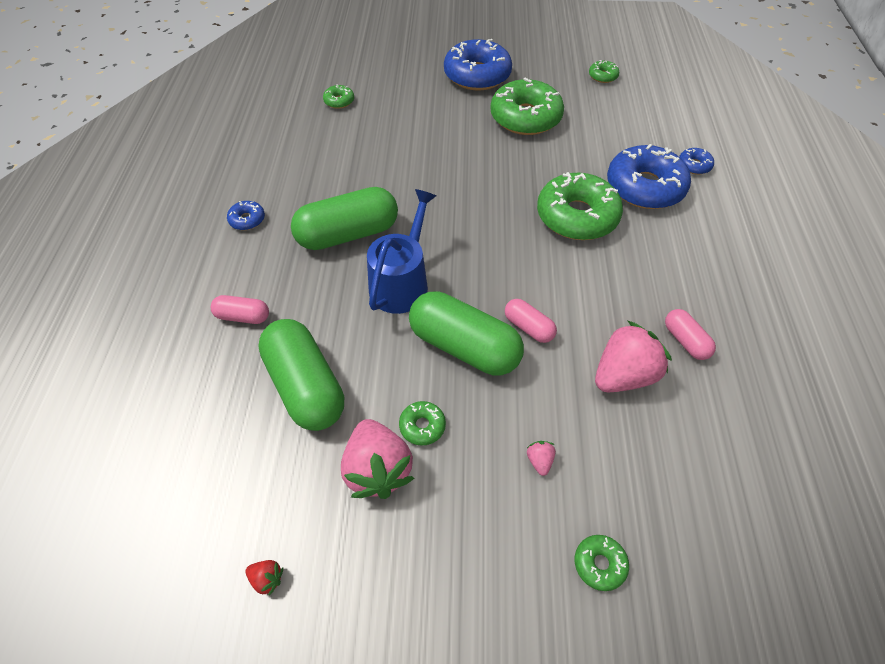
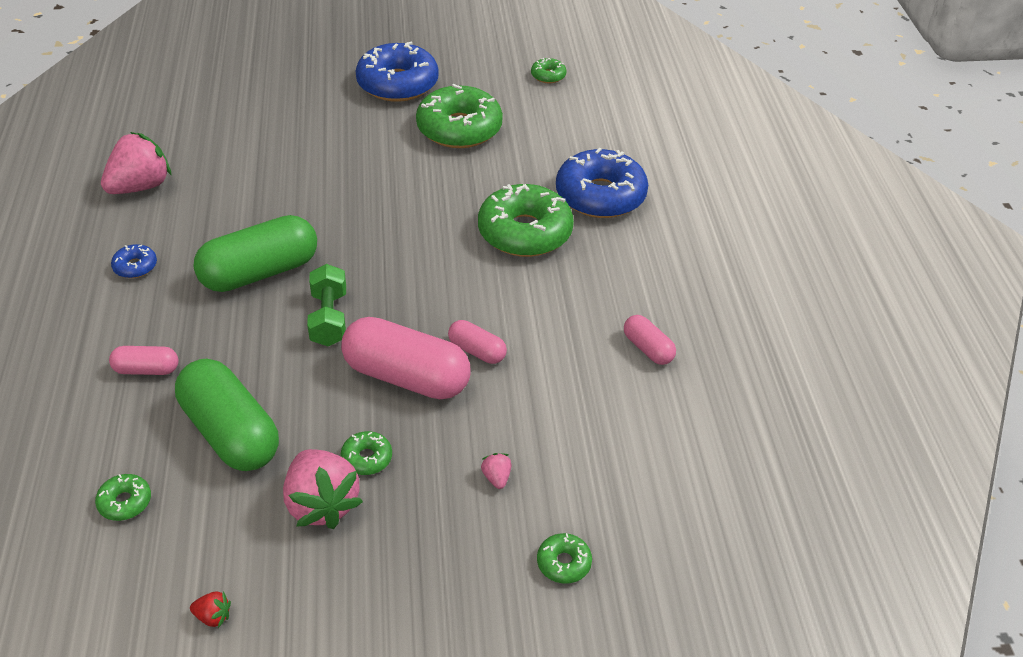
camera: 10 degrees left, 10 degrees down
green donut [323,84,354,109] -> green donut moved to [95,474,151,521]
blue watering can [367,189,436,314] -> green dumbbell [307,264,346,346]
green capsule [409,291,524,376] -> pink capsule [341,317,471,399]
pink strawberry [595,321,672,392] -> pink strawberry moved to [101,132,171,194]
blue donut [679,148,714,175] -> none

